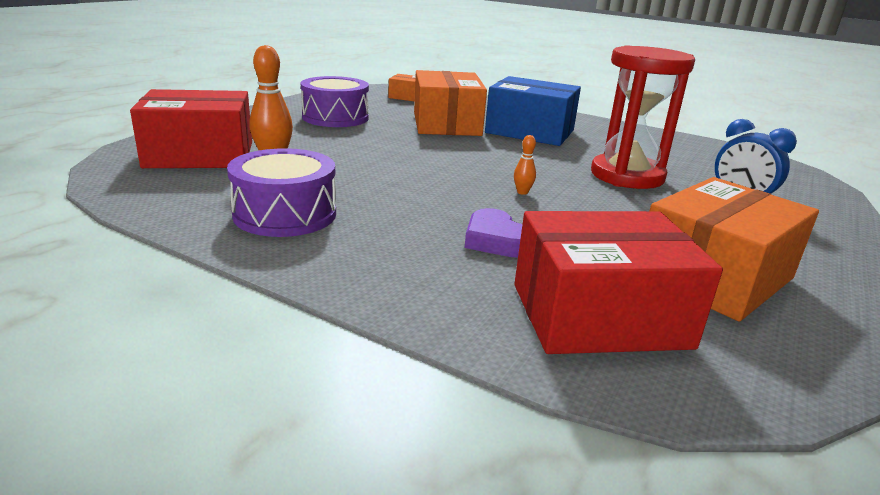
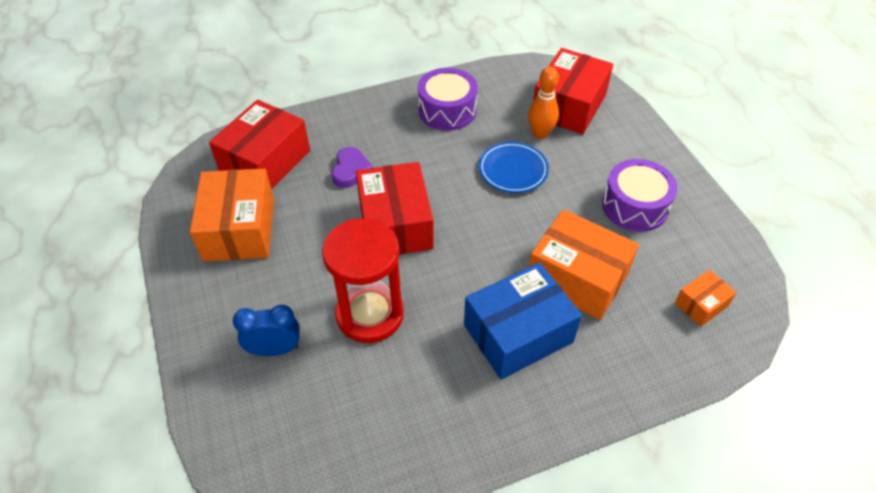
camera: 130 degrees right, 25 degrees up
purple heart [465,208,522,258] -> purple heart turned 90 degrees clockwise [332,147,373,188]
orange bowling pin [514,135,536,195] -> red box [356,162,434,255]
none -> blue plate [479,142,549,193]

